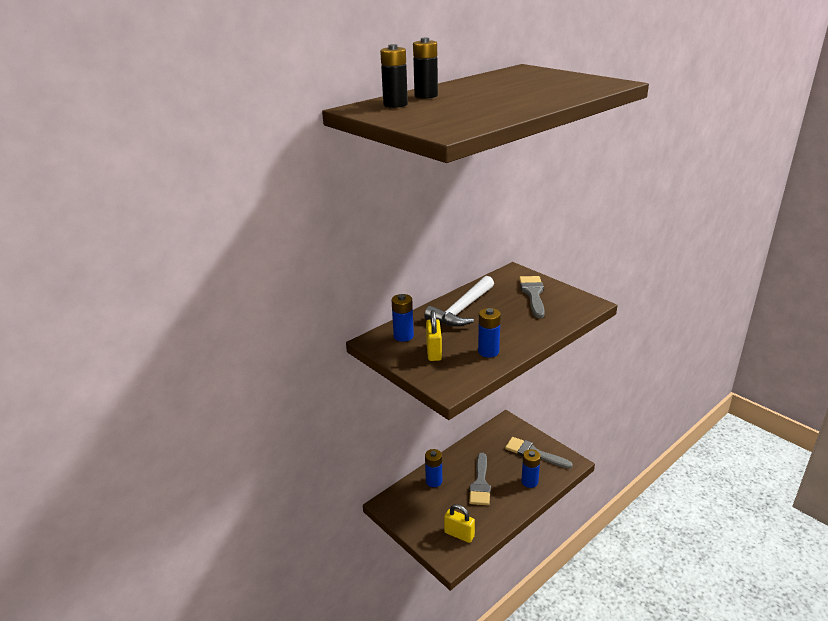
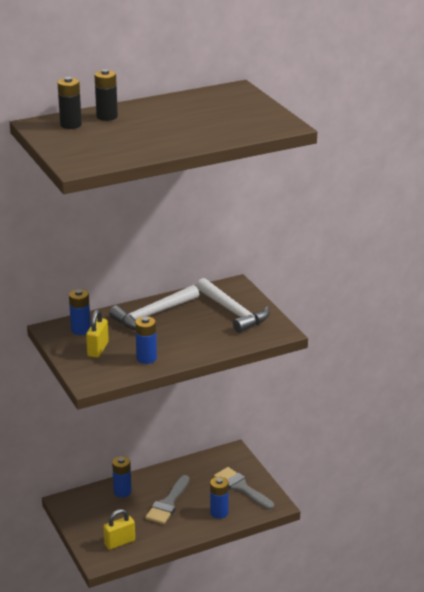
camera: 15 degrees right, 0 degrees up
yellow padlock [444,504,475,543] -> yellow padlock turned 75 degrees counterclockwise [103,509,135,550]
grey brush [519,276,545,318] -> white hammer [196,278,270,333]

